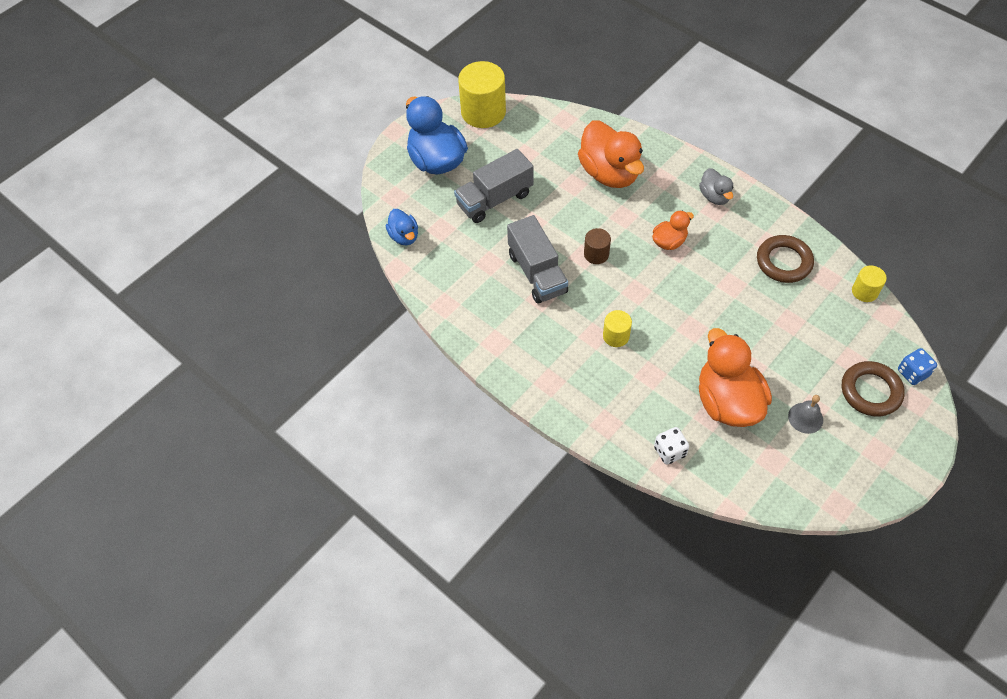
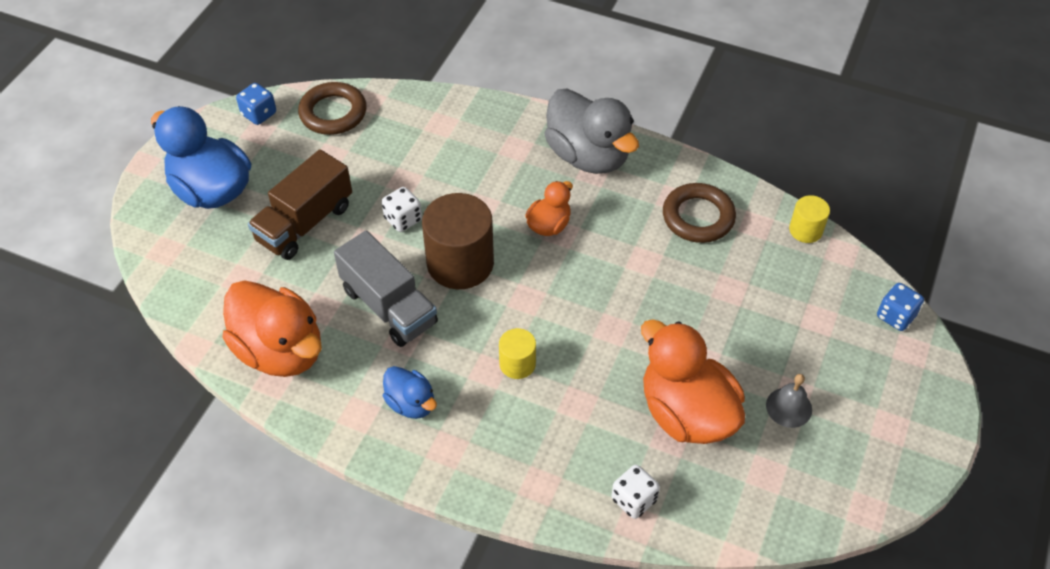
camera: 20 degrees left, 5 degrees down
blue duck [386,209,418,245] -> blue duck moved to [383,366,437,419]
grey truck [454,149,534,223] -> brown truck [248,149,352,260]
yellow cylinder [458,61,506,128] -> blue dice [236,83,276,125]
orange duck [578,121,644,188] -> orange duck moved to [222,280,322,377]
brown cylinder [584,228,611,264] -> brown cylinder [422,193,494,289], size x1.96
grey duck [699,168,734,205] -> grey duck [545,88,639,174], size x1.93
brown ring [842,361,905,417] -> brown ring moved to [298,82,367,135]
none -> white dice [382,187,422,232]

